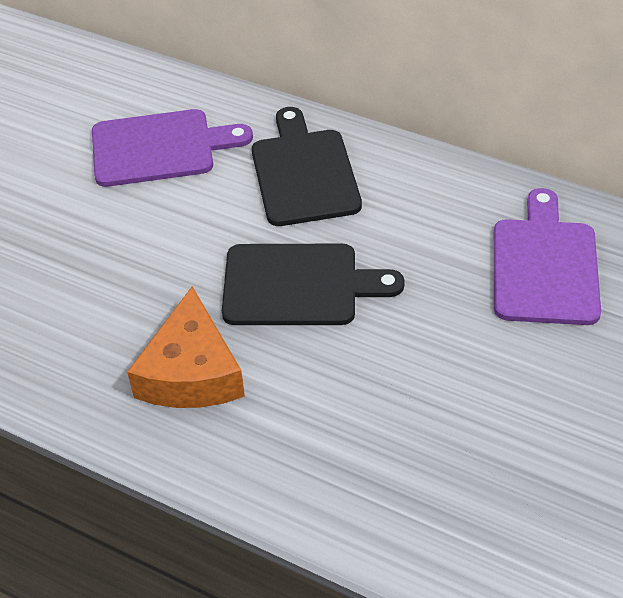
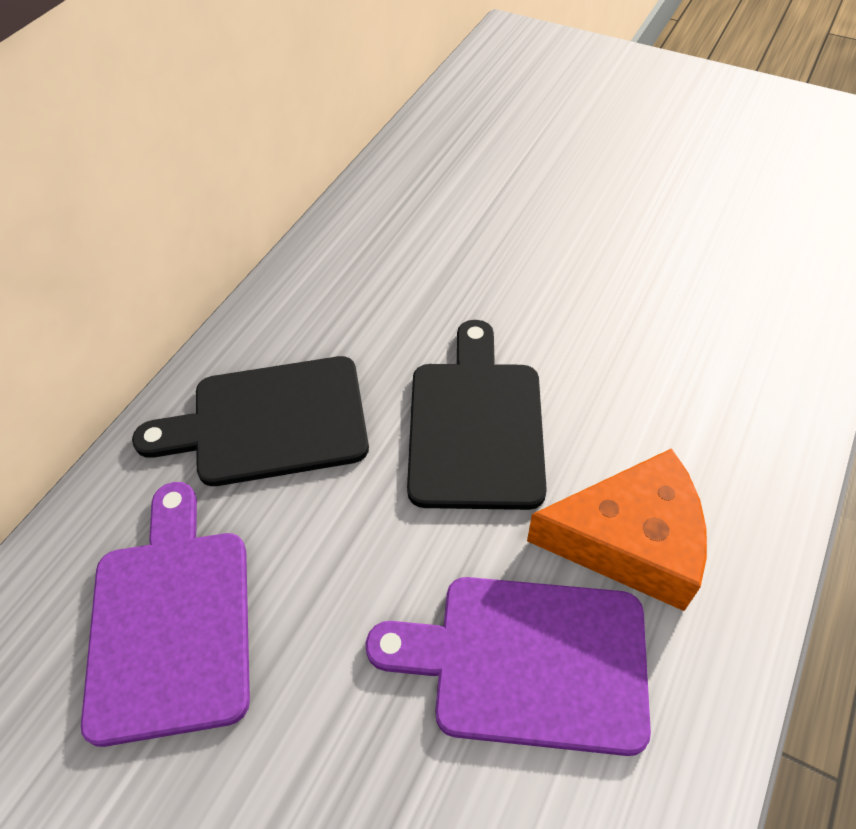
camera: 90 degrees left, 5 degrees up
purple cutting board [494,188,601,325] -> purple cutting board moved to [366,577,651,756]

